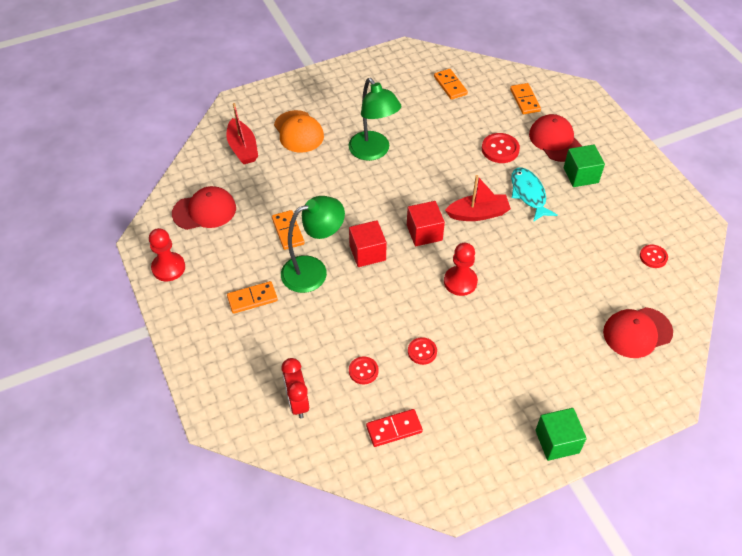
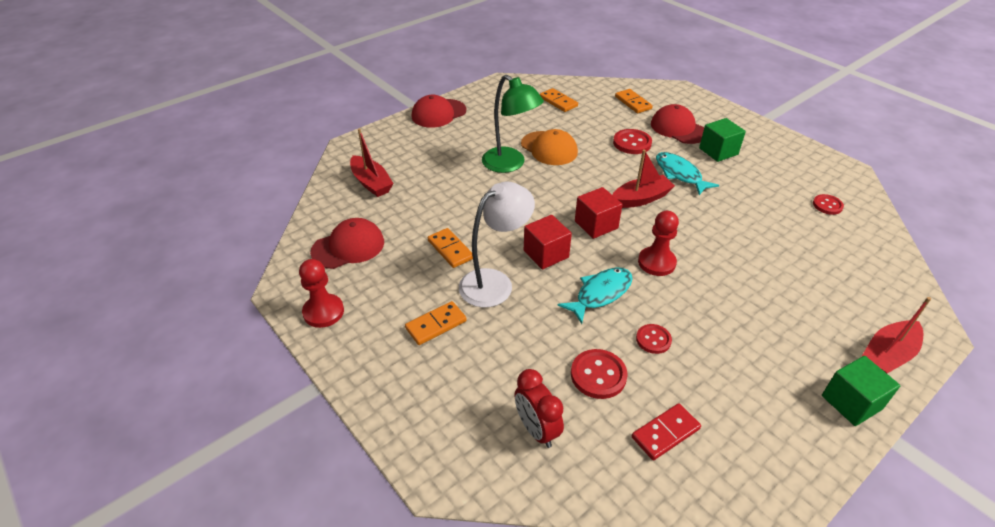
camera: 15 degrees left, 10 degrees down
orange cap [274,110,324,153] -> orange cap moved to [521,129,578,165]
green lamp [281,196,345,293] -> white lamp [459,182,535,307]
red button [349,356,379,384] -> red button [571,349,628,399], size x1.53
red cap [603,307,673,358] -> red cap moved to [412,95,466,128]
none -> turquoise fish [557,267,632,324]
none -> red boat [862,297,931,373]

